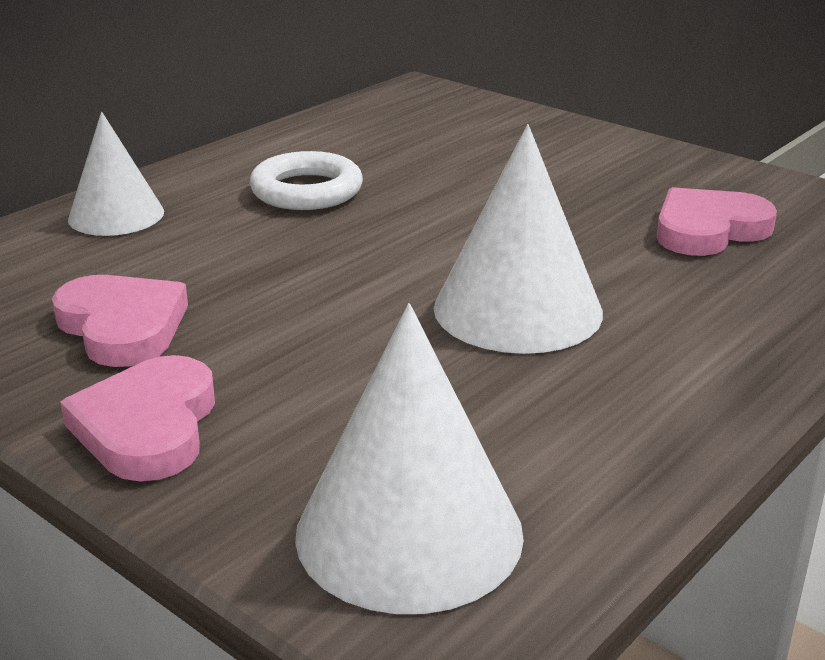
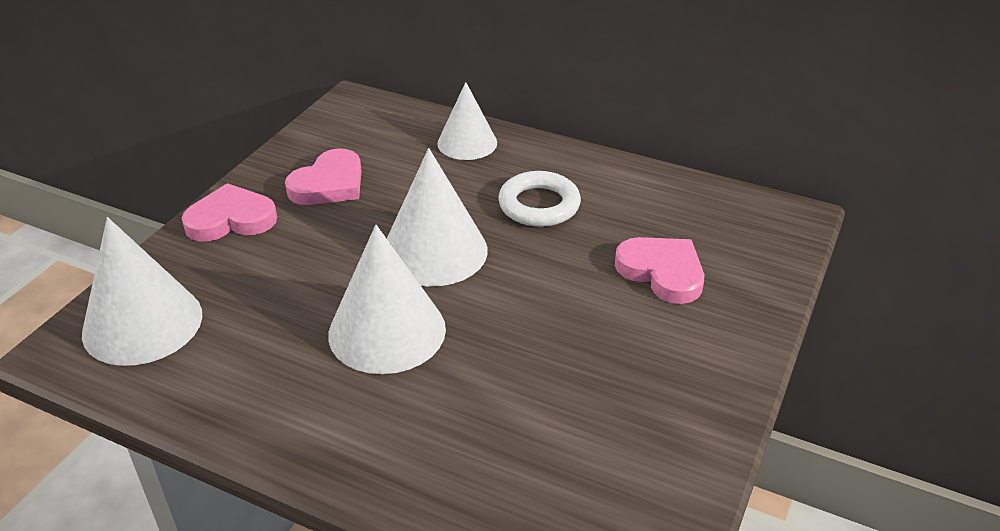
camera: 75 degrees right, 10 degrees up
pink heart [657,187,777,256] -> pink heart moved to [615,237,704,304]
none -> white cone [387,148,488,286]

